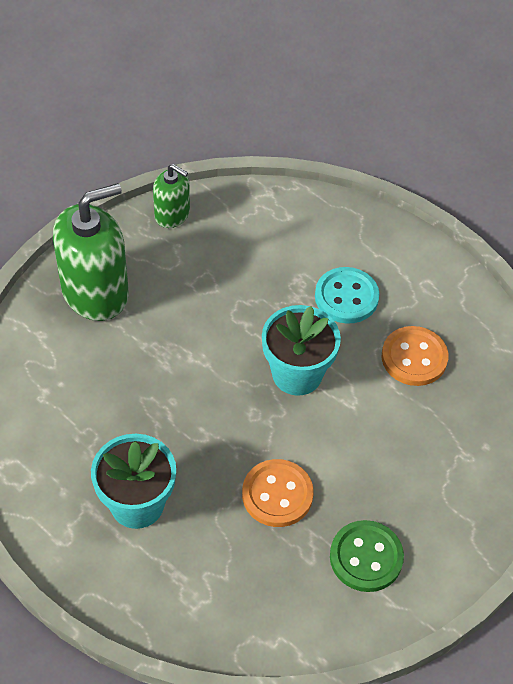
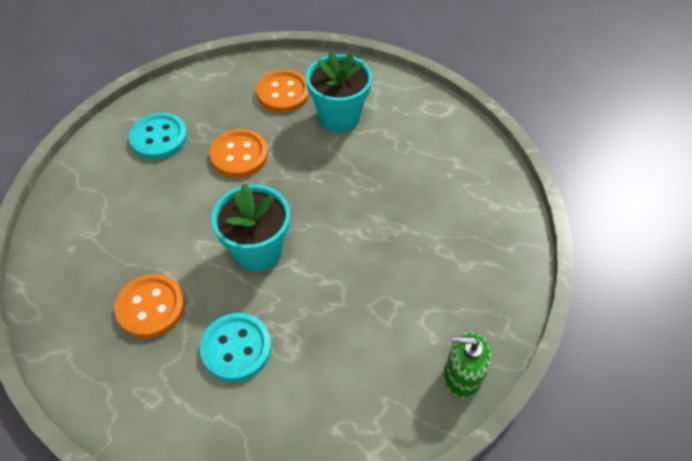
camera: 160 degrees right, 0 degrees up
green soap dispenser [53,183,129,321] -> none
green button [330,520,404,592] -> turquoise button [129,113,187,160]
none -> orange button [256,70,310,113]

